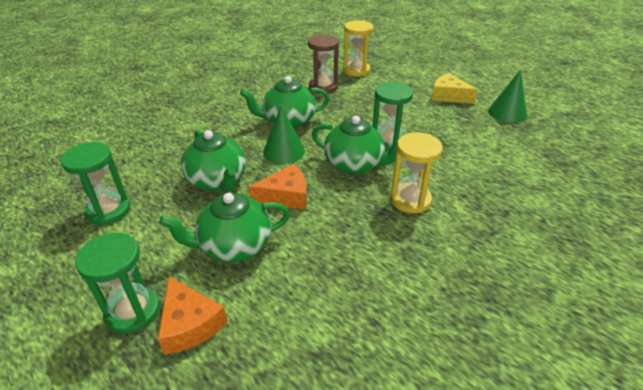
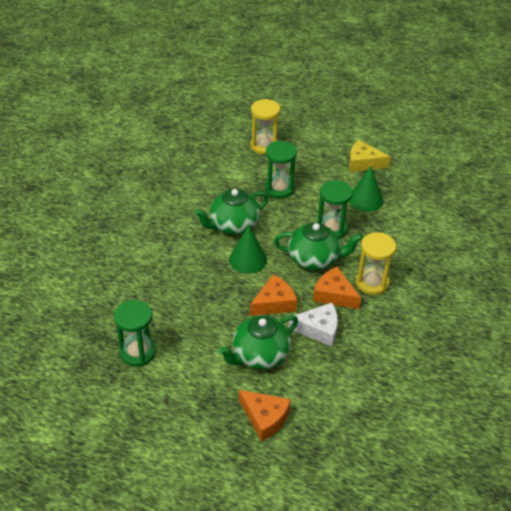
camera: 20 degrees left, 5 degrees up
green hourglass [75,233,160,334] -> green hourglass moved to [264,141,297,199]
green teapot [181,130,246,192] -> none
brown hourglass [308,35,339,93] -> none
green cone [488,70,527,123] -> green cone moved to [349,166,384,212]
none -> white cheese [288,303,338,347]
none -> orange cheese [313,267,361,309]

